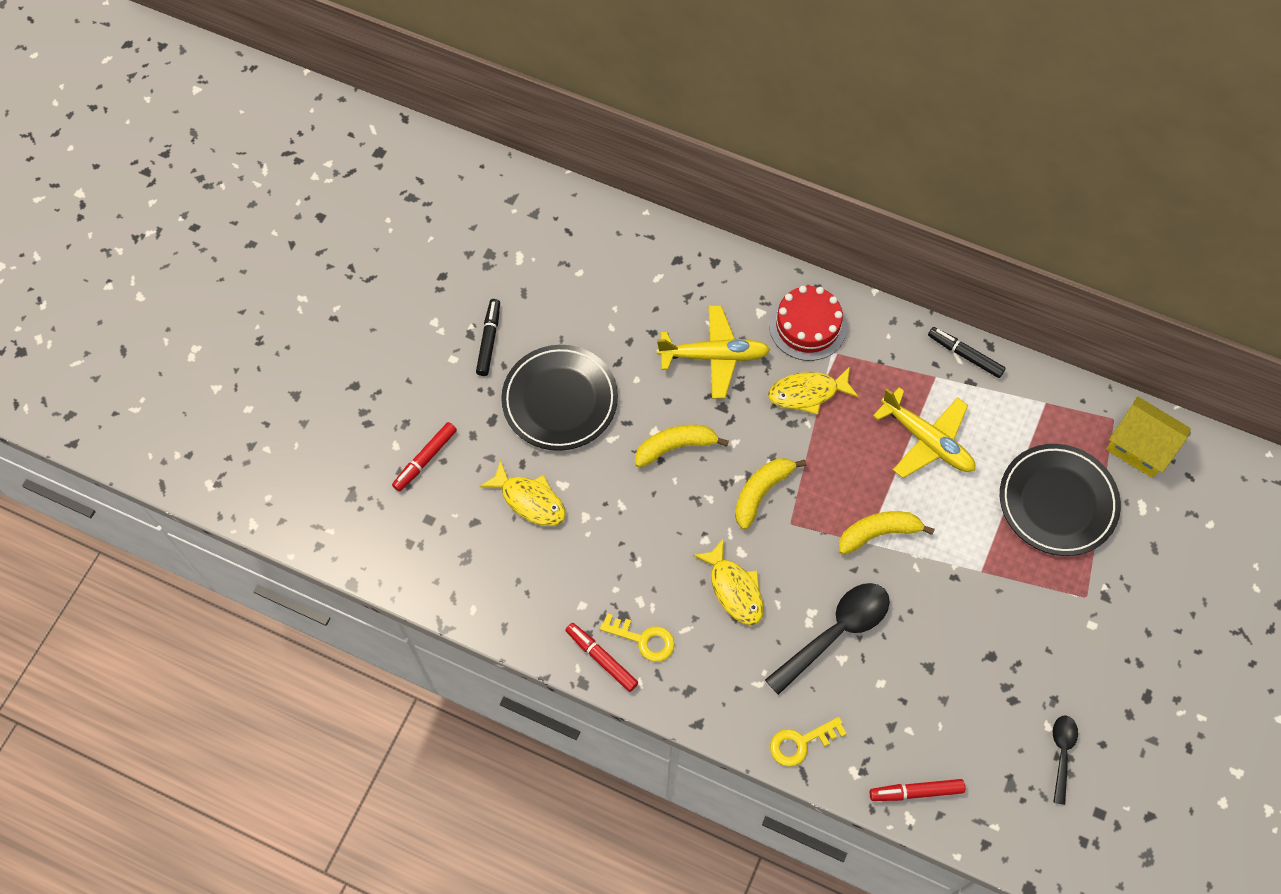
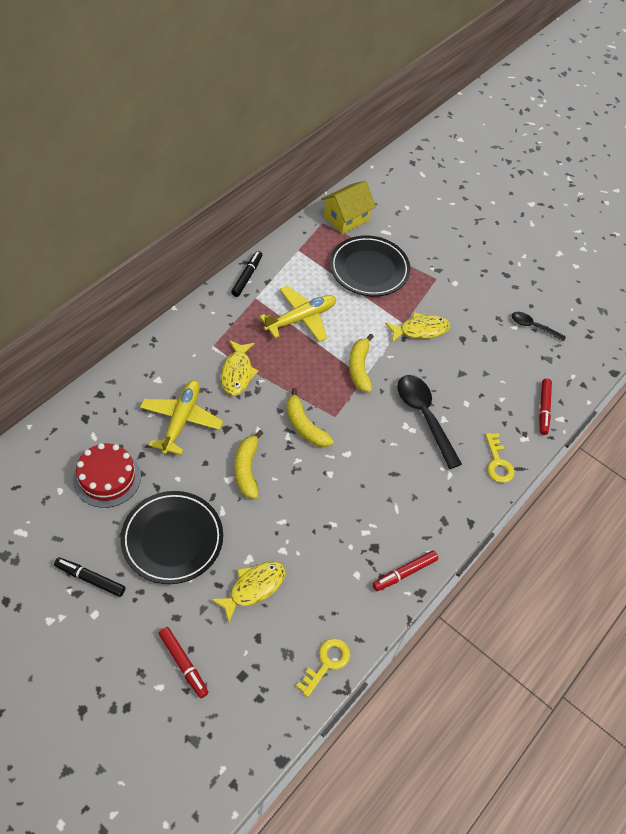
camera: 80 degrees left, 10 degrees down
yellow key [600,613,675,662] -> yellow key moved to [296,638,350,697]
yellow fish [693,538,764,625] -> yellow fish moved to [385,312,450,343]
red cake [769,286,847,361] -> red cake moved to [73,443,141,508]
black marker [928,327,1006,378] -> black marker turned 150 degrees clockwise [231,251,262,297]

